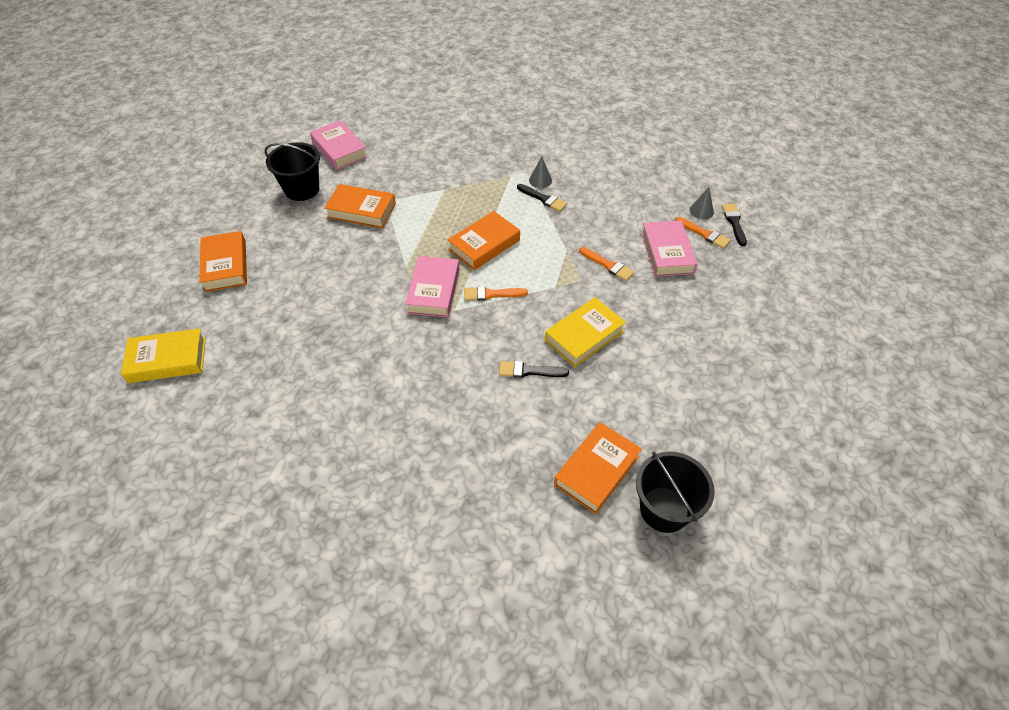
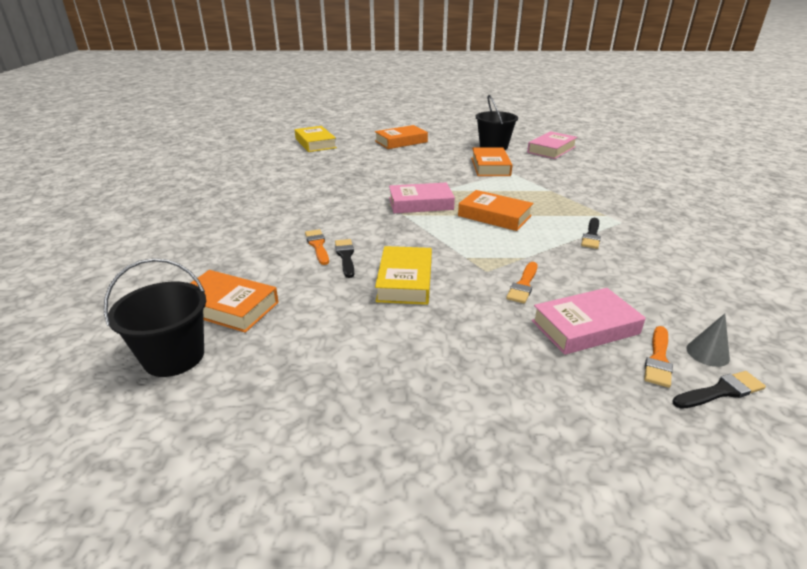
camera: 75 degrees right, 20 degrees down
orange brush [464,286,528,301] -> orange brush moved to [305,229,329,265]
grey cone [529,156,552,188] -> none
yellow book [545,297,626,367] -> yellow book turned 60 degrees clockwise [375,246,432,305]

